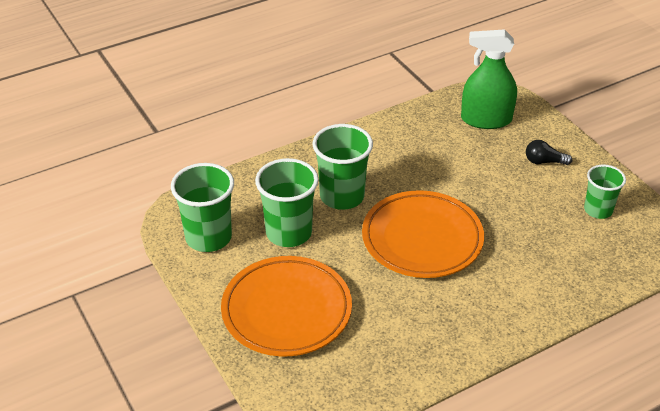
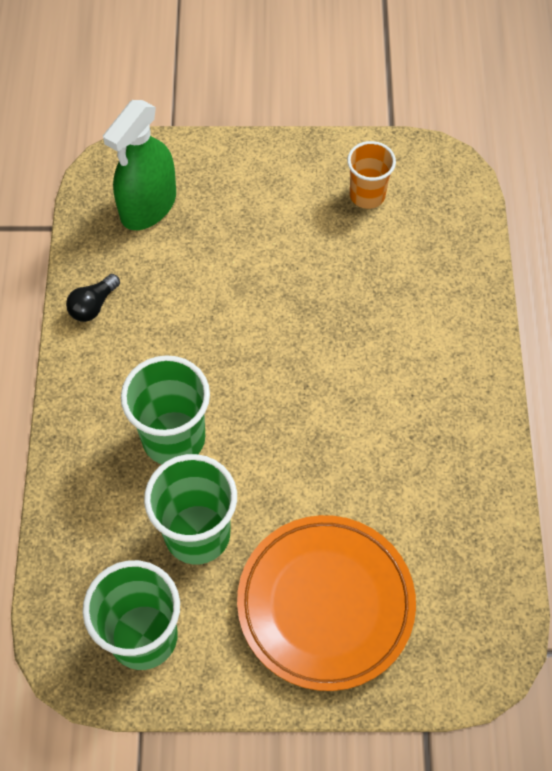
camera: 60 degrees left, 20 degrees up
orange plate [362,190,484,278] -> none
black light bulb [526,140,572,165] -> black light bulb moved to [66,274,120,322]
green cup [584,164,626,219] -> orange cup [347,141,396,209]

